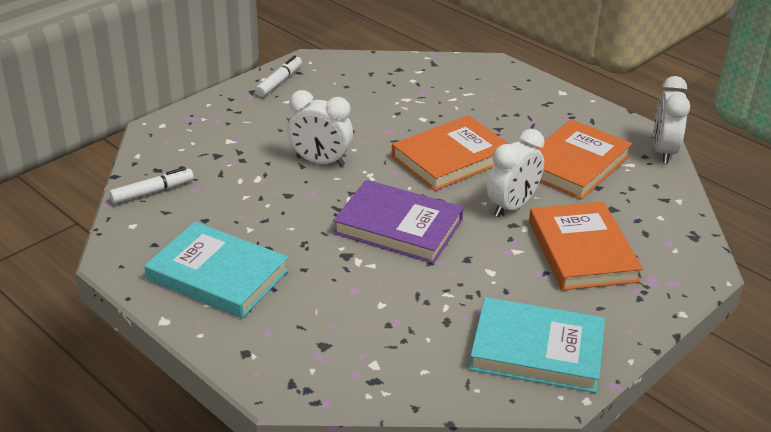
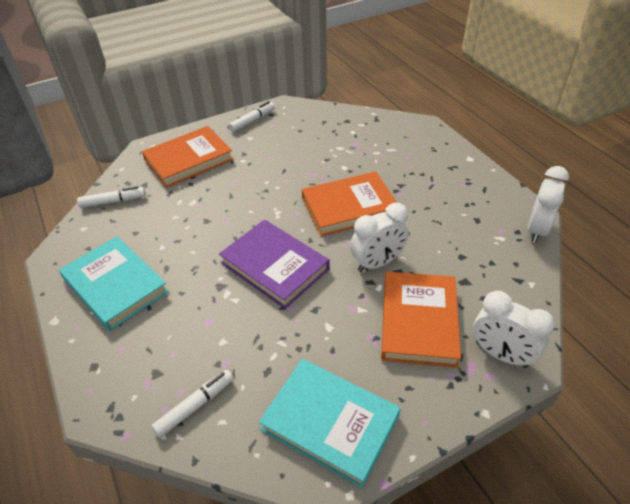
camera: 20 degrees right, 10 degrees up
white clock [287,90,353,167] -> white clock moved to [473,291,555,368]
orange book [536,119,632,200] -> orange book moved to [142,126,233,188]
none -> white marker [151,370,234,438]

